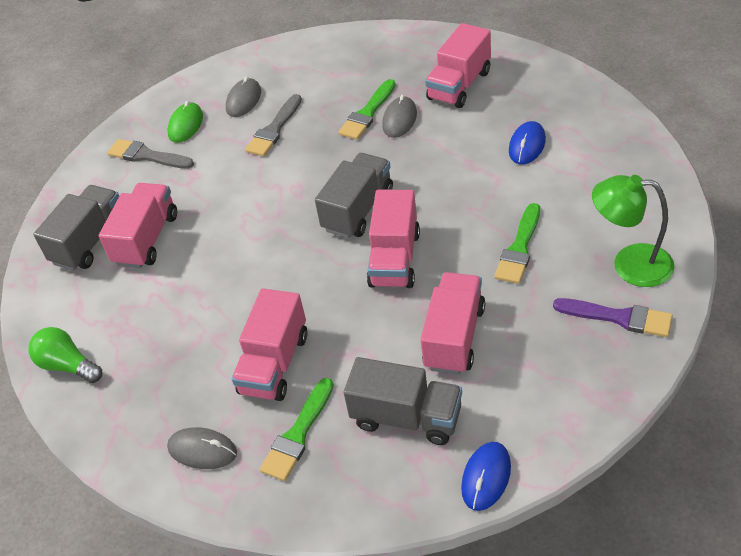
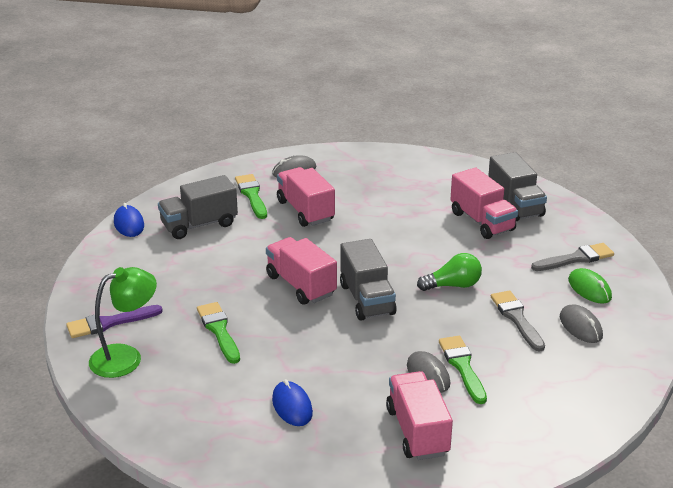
camera: 130 degrees right, 15 degrees down
green light bulb [28,327,102,383] -> green light bulb moved to [417,253,482,291]
pink truck [421,272,485,374] -> none

